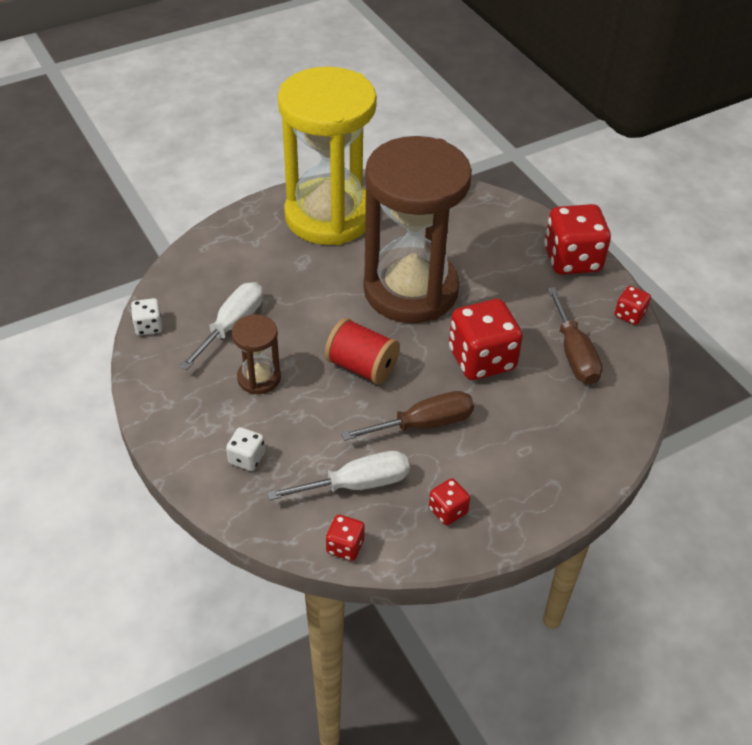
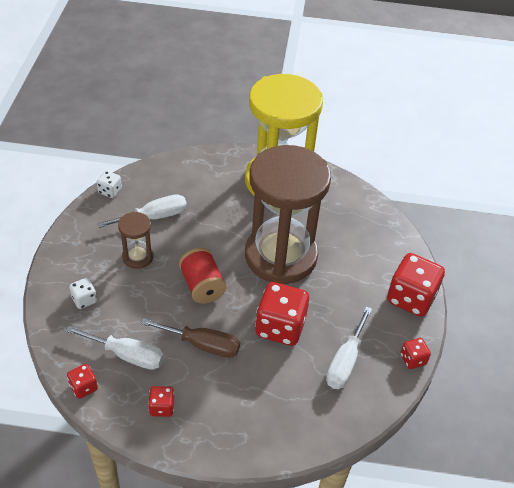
camera: 35 degrees right, 0 degrees up
brown screwdriver [547,287,603,385] -> white screwdriver [326,306,372,389]

